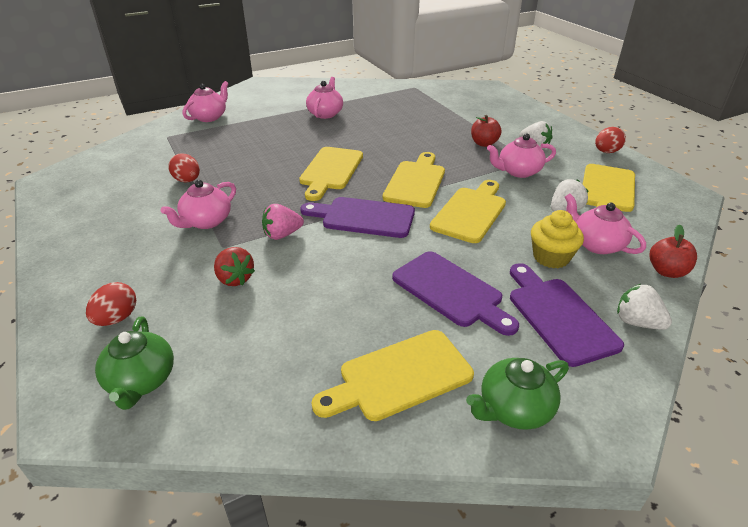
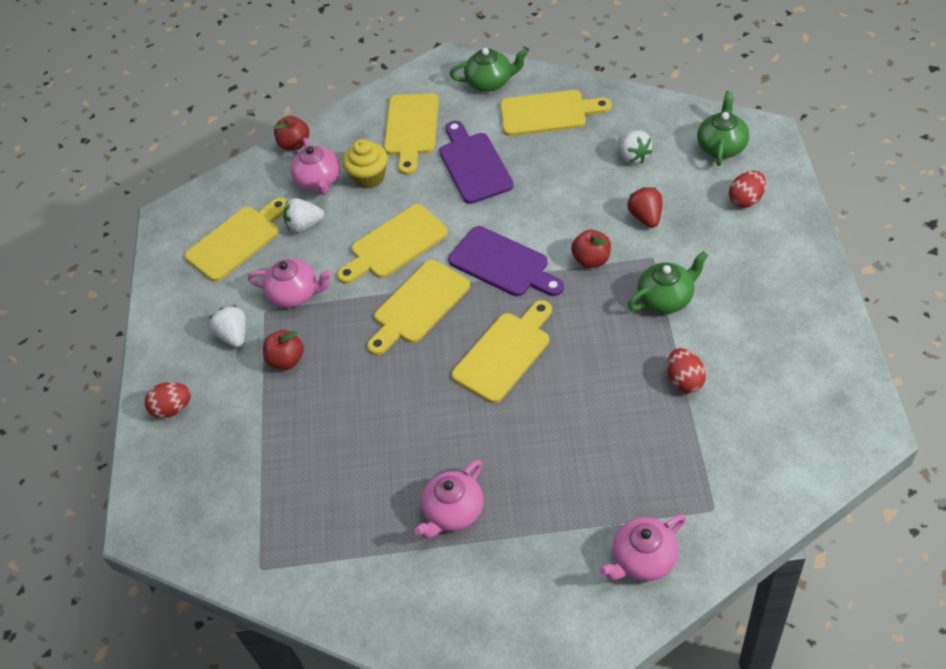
camera: 150 degrees left, 15 degrees up
pink teapot [161,180,236,229] -> green teapot [628,251,708,314]
pink strawberry [262,204,304,240] -> red apple [571,230,611,268]
purple cutting board [510,263,624,367] -> yellow cutting board [384,93,439,175]
red egg [595,127,626,153] -> red egg moved to [145,382,191,418]
white strawberry [617,284,672,330] -> white strawberry moved to [618,130,653,164]

